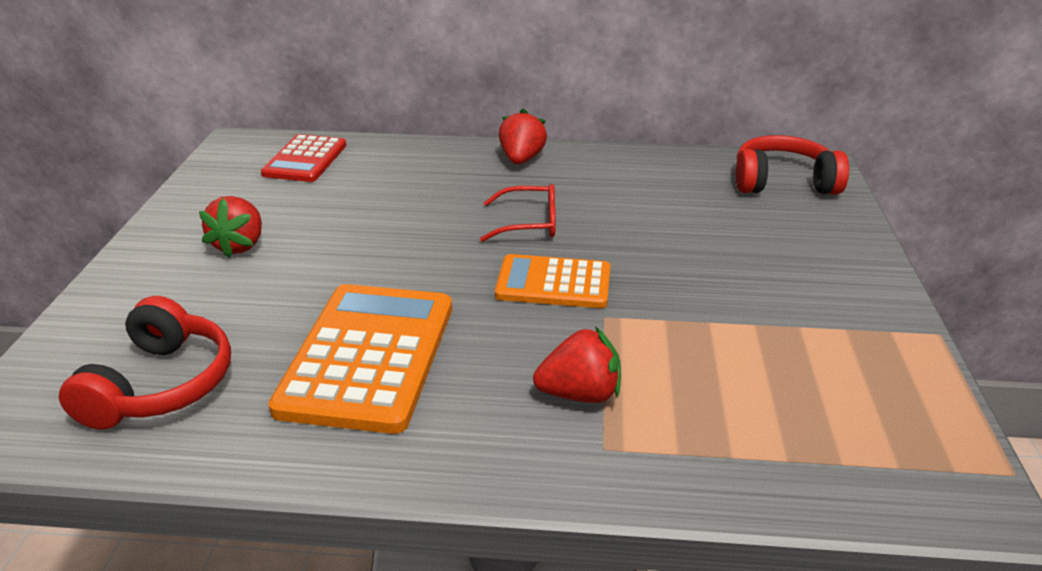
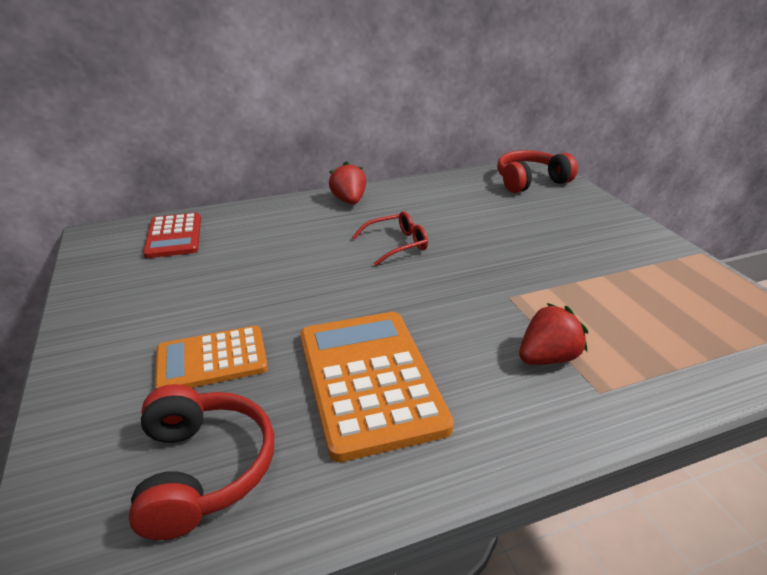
camera: 25 degrees left, 0 degrees up
red strawberry [199,196,262,258] -> none
orange calculator [495,254,611,308] -> orange calculator moved to [155,326,268,389]

